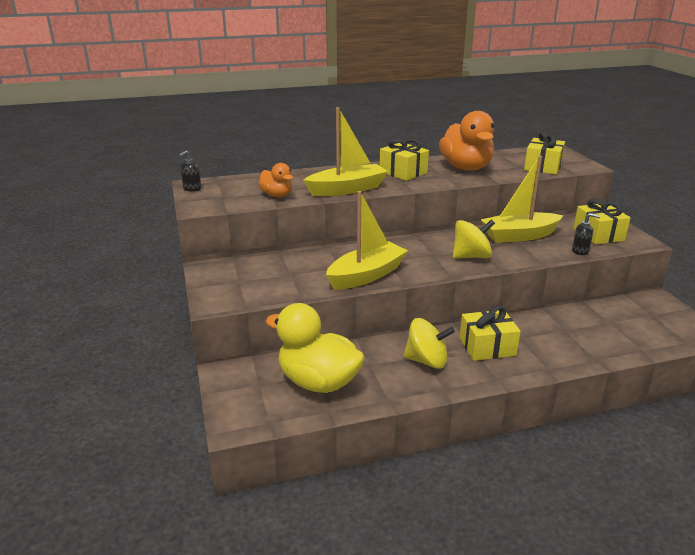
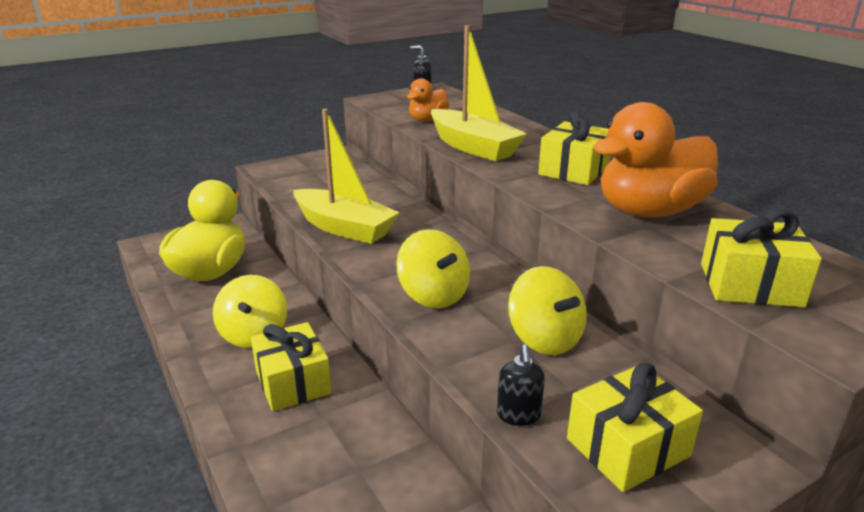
camera: 75 degrees right, 0 degrees up
yellow boat [481,156,563,243] -> yellow spinning top [508,266,587,355]

